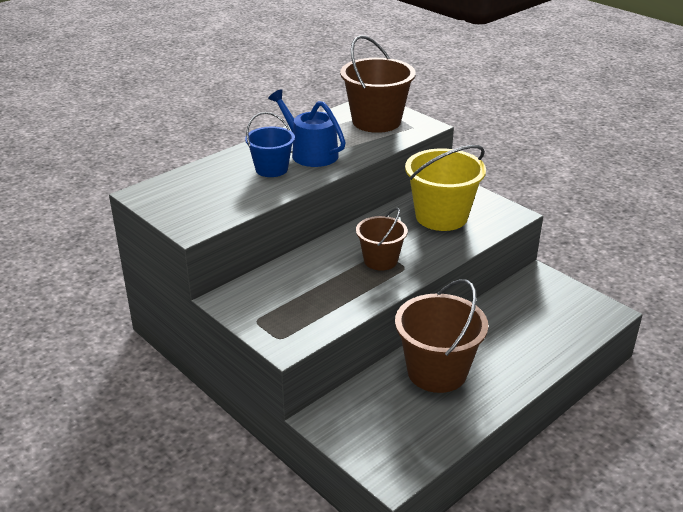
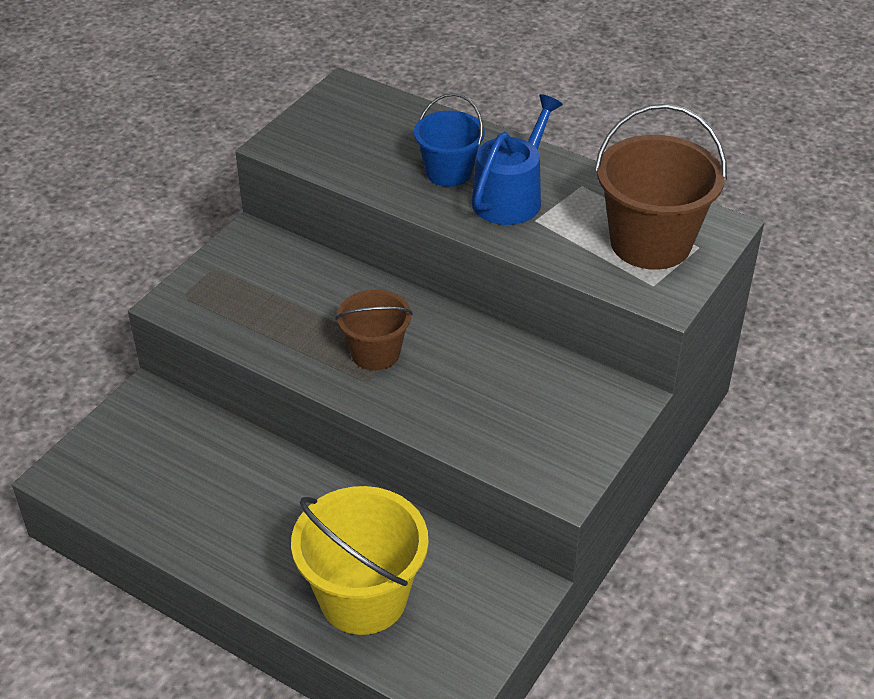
camera: 75 degrees right, 10 degrees up
brown bucket [395,279,488,393] -> none
yellow bucket [405,145,486,231] -> yellow bucket moved to [291,486,429,635]

